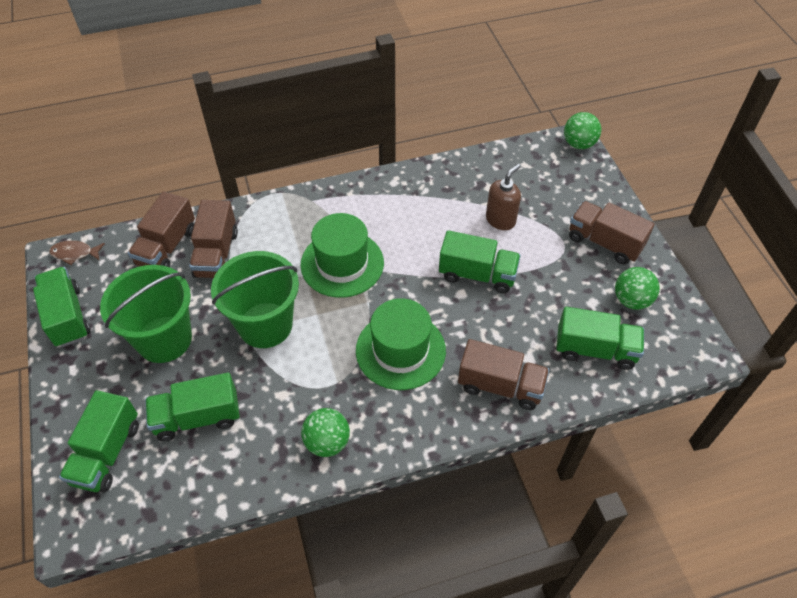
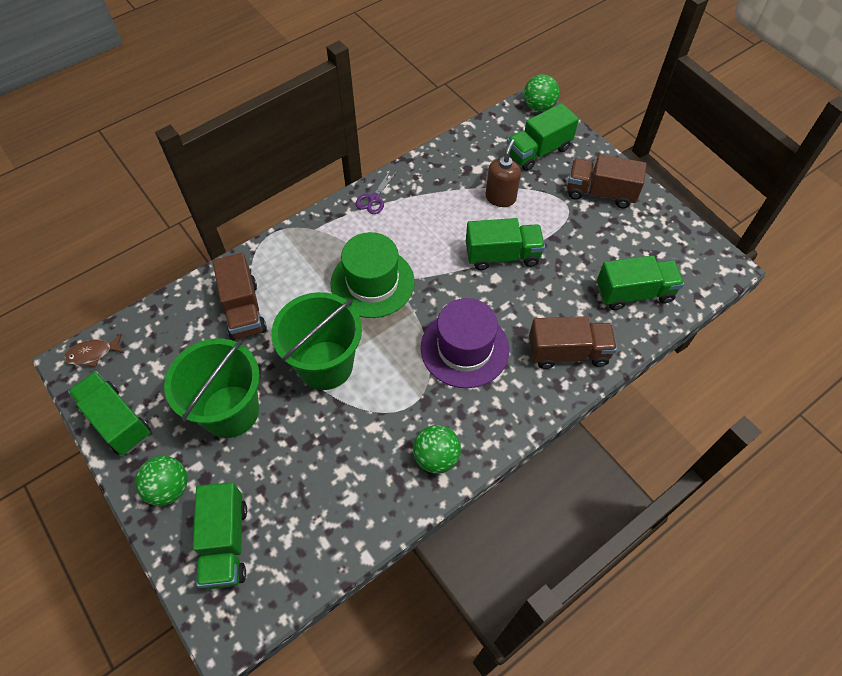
camera: 20 degrees left, 5 degrees up
brown truck [128,192,195,267] -> none
green truck [145,373,240,441] -> green truck moved to [507,103,579,171]
green hat [356,298,446,390] -> purple hat [421,298,509,388]
green ball [615,267,660,310] -> green ball moved to [135,456,187,506]
none -> purple scissors [355,169,397,214]

